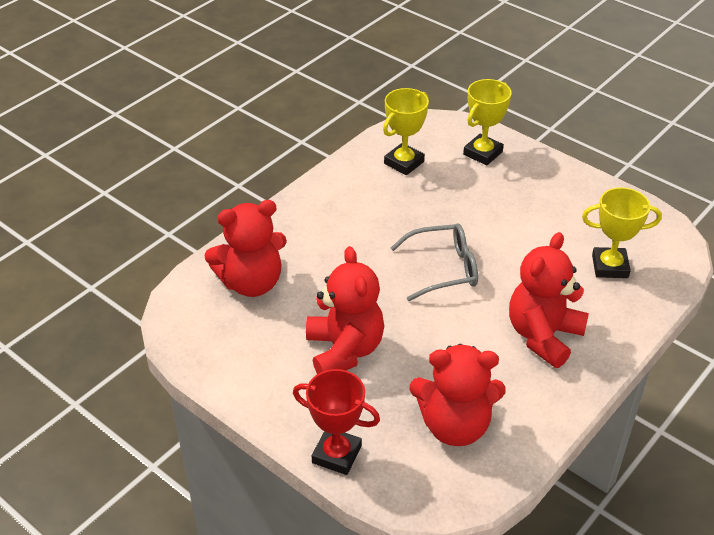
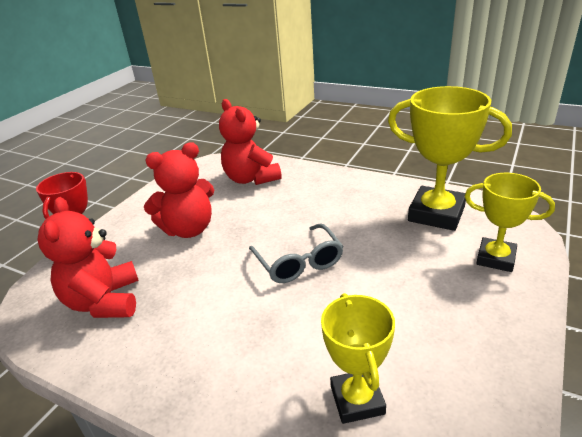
camera: 80 degrees right, 10 degrees down
yellow trophy [383,88,429,175] -> yellow trophy [388,86,512,231], size x1.61
red teddy bear [509,232,589,368] -> none

